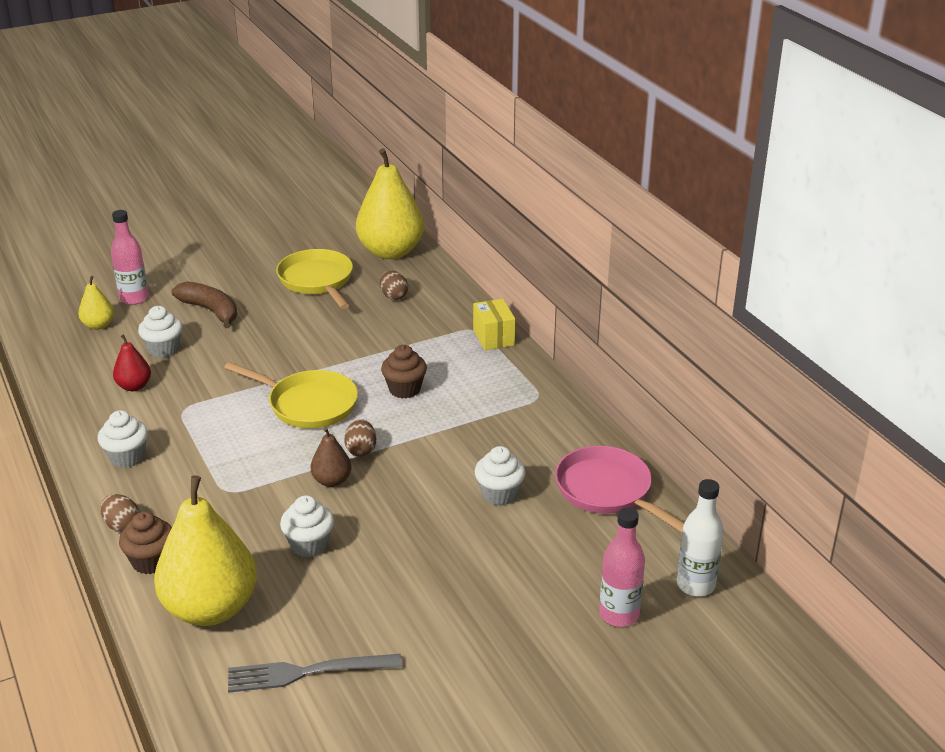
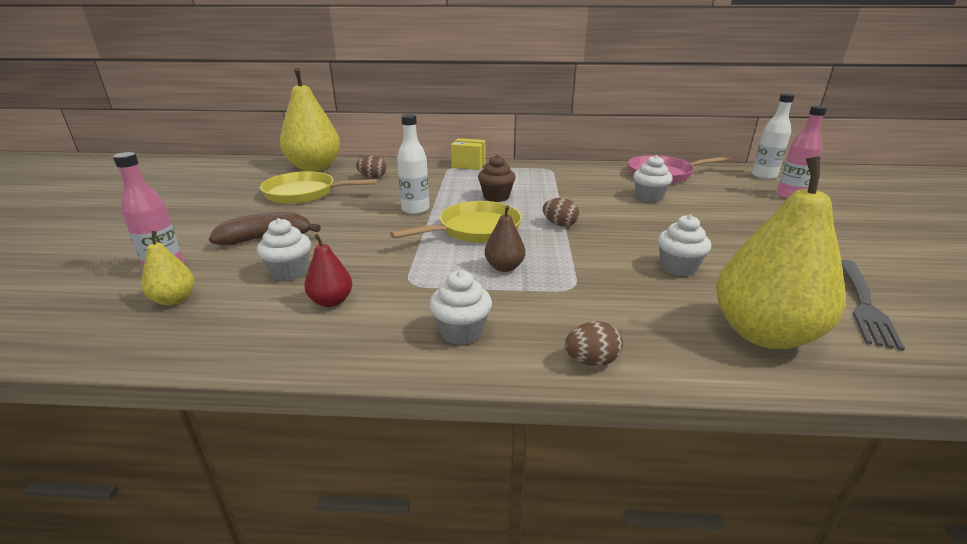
camera: 60 degrees left, 5 degrees down
brown cupcake [119,512,172,574] -> none
brown pear [311,427,352,487] -> brown pear moved to [485,205,525,272]
none -> white bottle [397,114,429,214]

